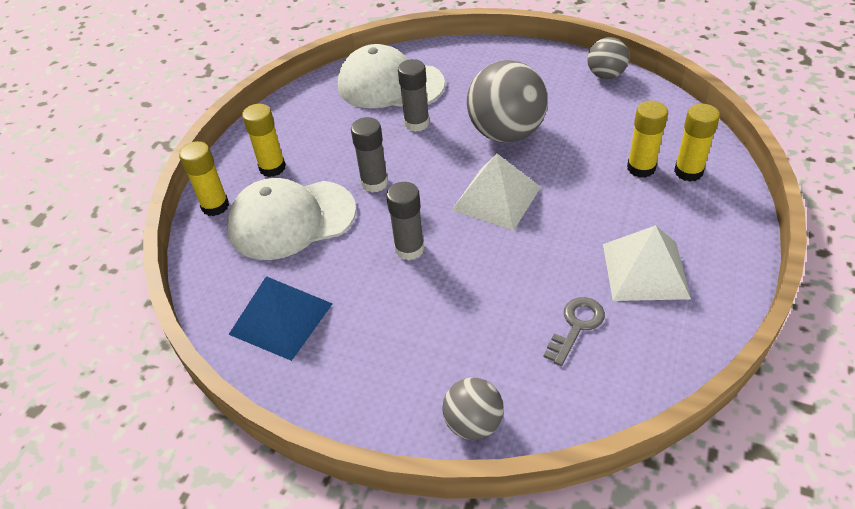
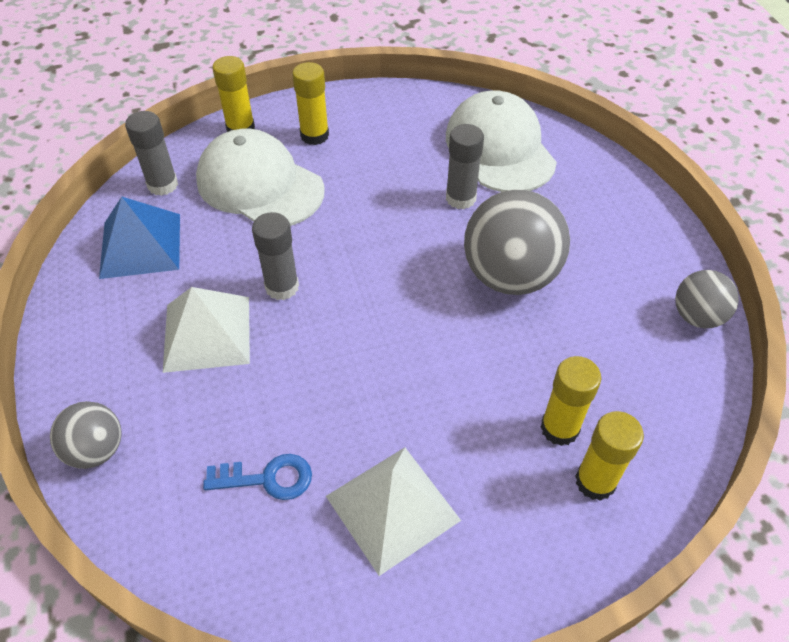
camera: 50 degrees right, 5 degrees up
grey glue stick [351,117,388,192] -> grey glue stick moved to [125,111,178,196]
white pyramid [452,154,541,231] -> white pyramid moved to [163,287,250,373]
grey key [544,297,605,366] -> blue key [203,454,312,500]

